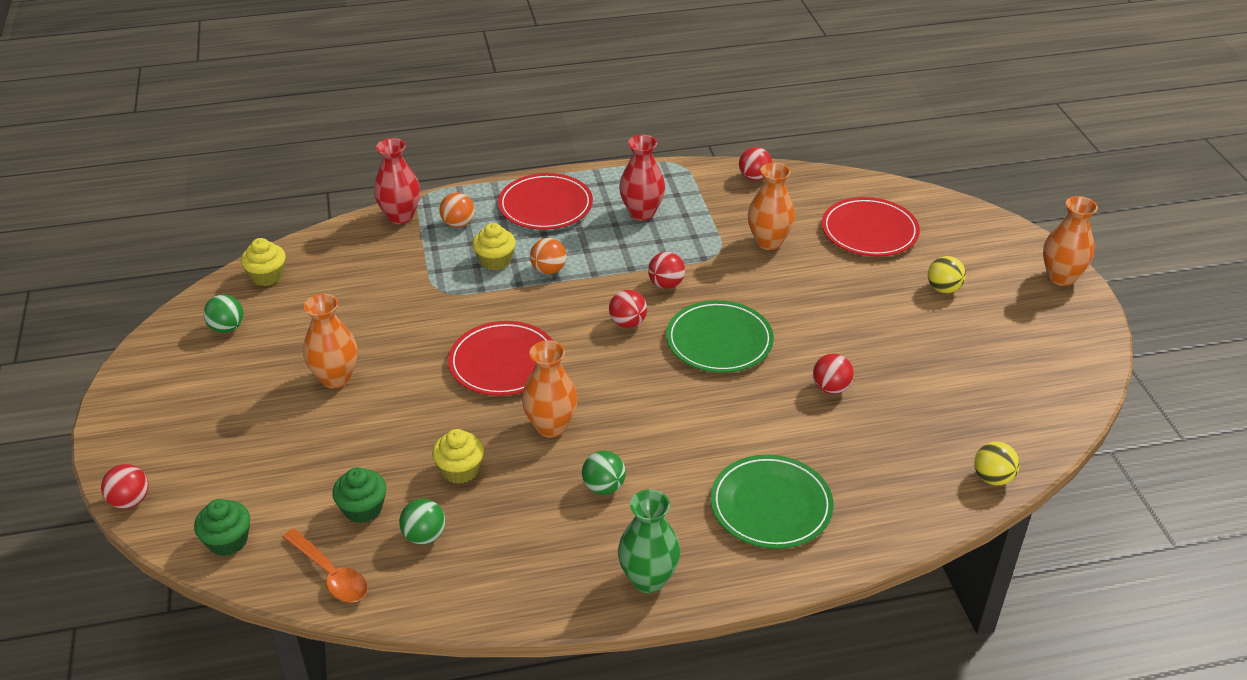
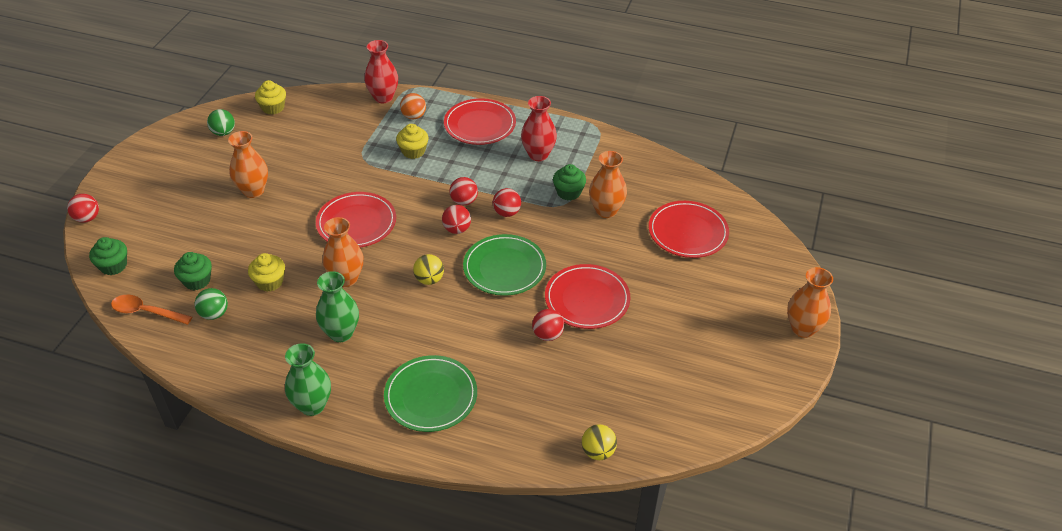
camera: 30 degrees right, 5 degrees up
orange spoon [282,529,368,603] -> orange spoon turned 120 degrees clockwise [111,295,192,325]
orange ball [530,238,567,274] -> none
green ball [582,451,626,495] -> green vase [316,271,359,342]
red ball [739,147,772,181] -> red ball moved to [449,177,478,205]
yellow ball [928,256,966,293] -> yellow ball moved to [413,254,444,285]
none -> red plate [545,264,630,329]
none -> green cupcake [553,164,586,200]

